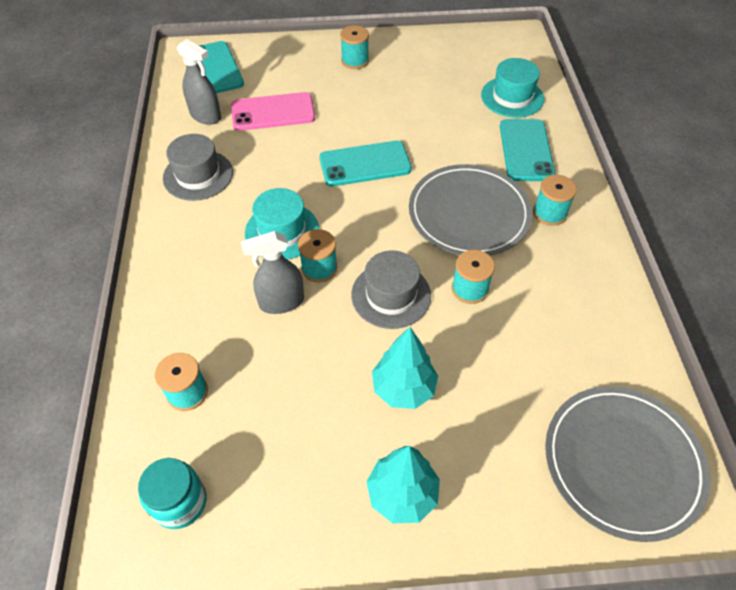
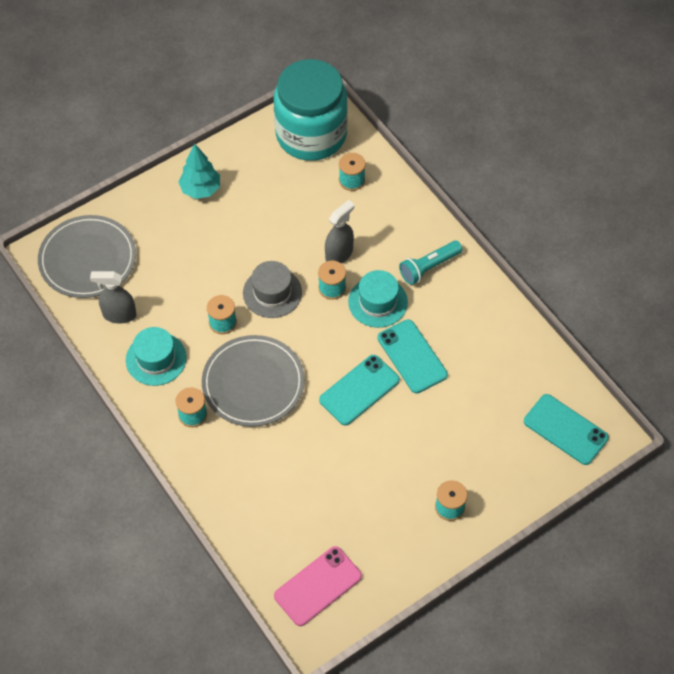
camera: 150 degrees right, 5 degrees up
turquoise jar [138,458,206,529] -> turquoise jar [274,59,348,161], size x2.29
grey hat [163,134,233,201] -> none
grey spray bottle [177,39,221,125] -> grey spray bottle moved to [90,271,136,324]
pink phone [231,92,315,131] -> pink phone moved to [274,546,362,626]
turquoise tree [372,327,438,409] -> none
turquoise hat [481,58,544,118] -> turquoise hat moved to [126,327,187,386]
turquoise phone [500,119,555,181] -> turquoise phone moved to [377,319,448,394]
none -> turquoise flashlight [399,241,462,285]

